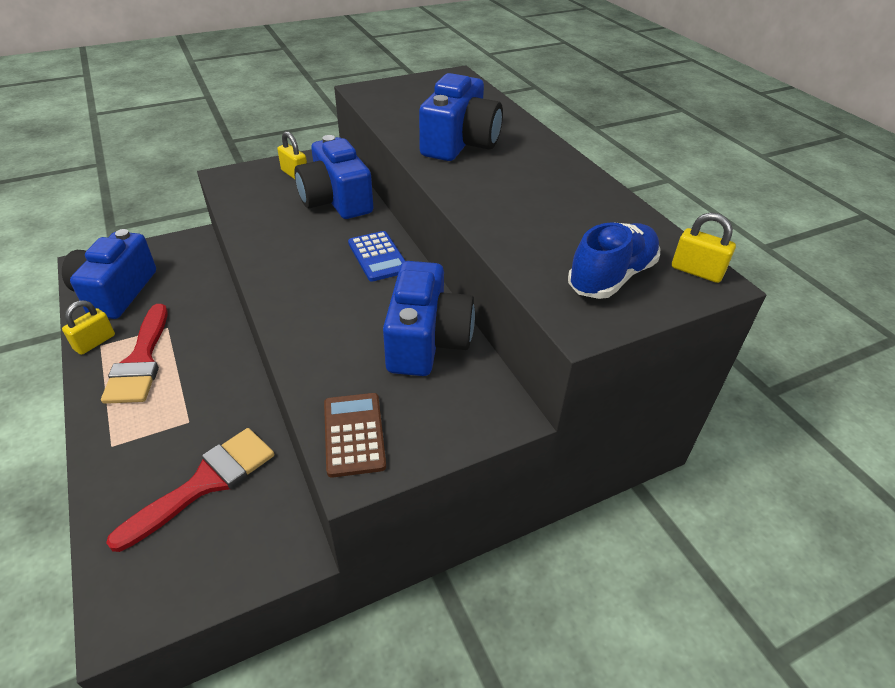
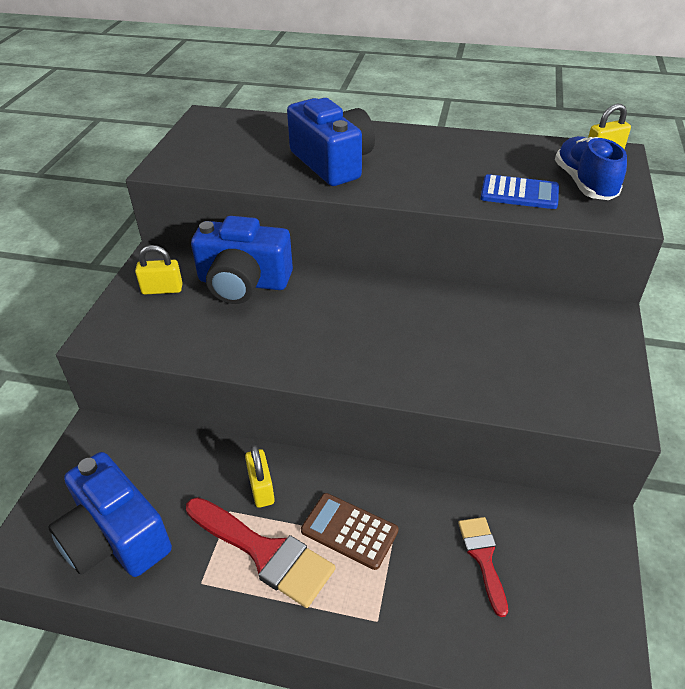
camera: 50 degrees left, 0 degrees up
yellow padlock [62,300,115,355] -> yellow padlock moved to [245,445,275,508]
red brush [106,428,274,552] -> red brush [458,517,508,617], size x0.59
brown calculator [324,393,386,478] -> brown calculator moved to [301,493,398,570]
blue calculator [348,231,405,282] -> blue calculator moved to [480,174,559,209]
blue camera [383,261,475,376] -> none

